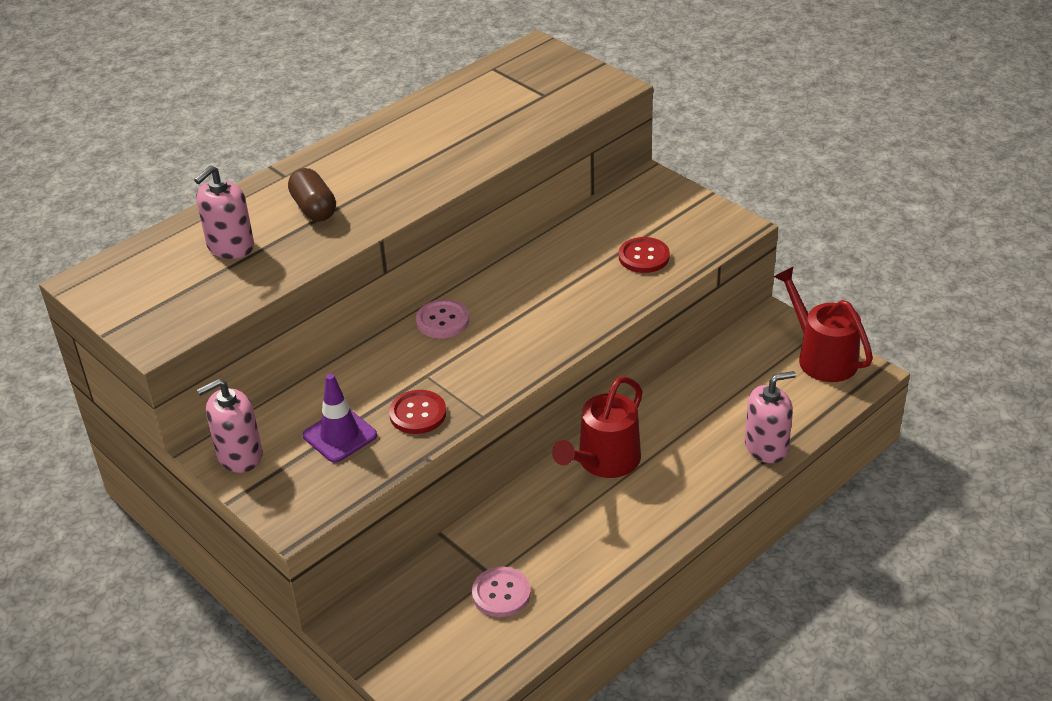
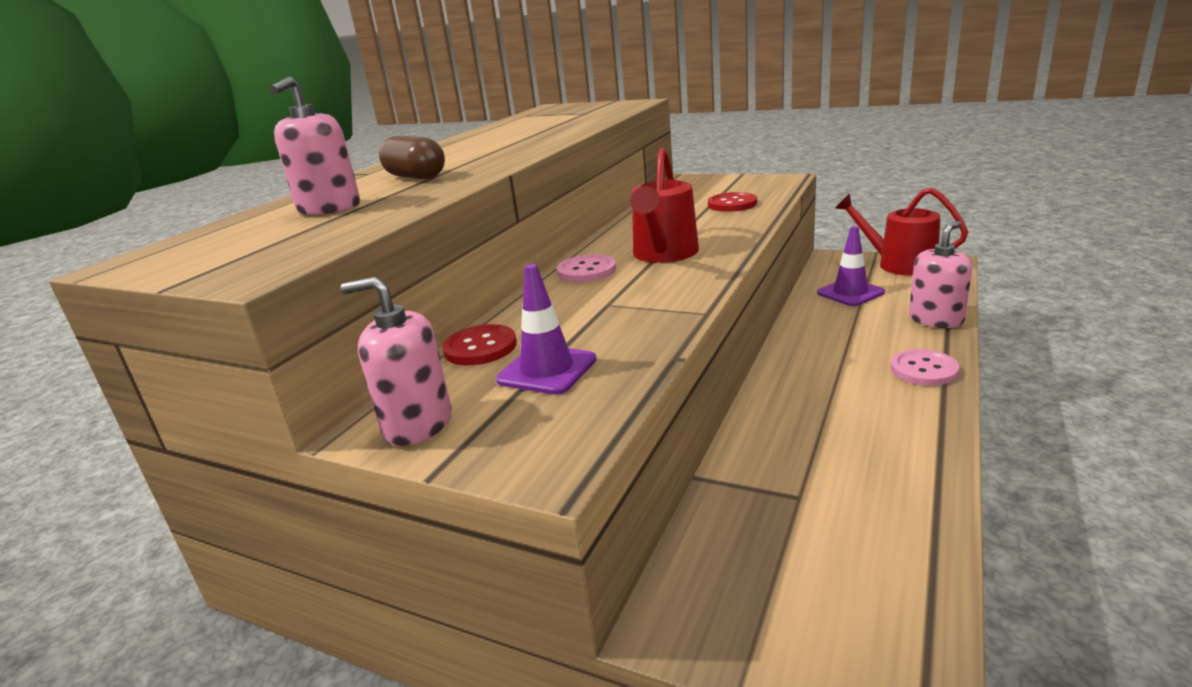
camera: 20 degrees left, 15 degrees down
pink soap dispenser [197,379,263,473] -> pink soap dispenser turned 60 degrees clockwise [341,277,452,446]
red button [389,390,447,434] -> red button moved to [442,324,517,365]
pink button [472,567,531,617] -> pink button moved to [890,349,960,386]
red watering can [552,376,643,478] -> red watering can moved to [630,148,699,263]
none -> purple traffic cone [817,226,885,306]

